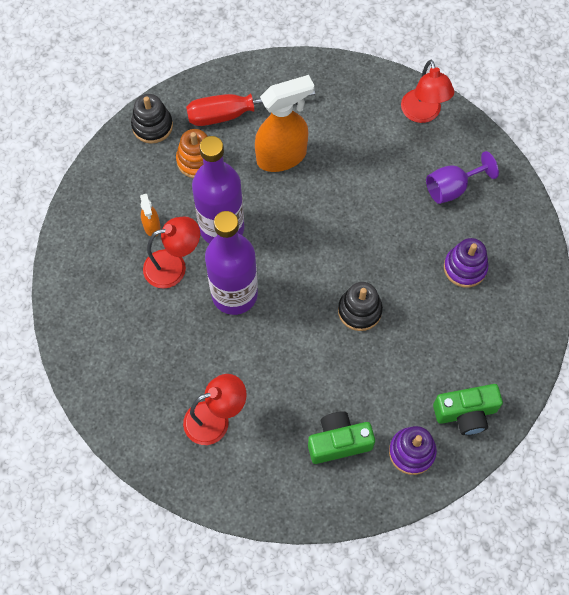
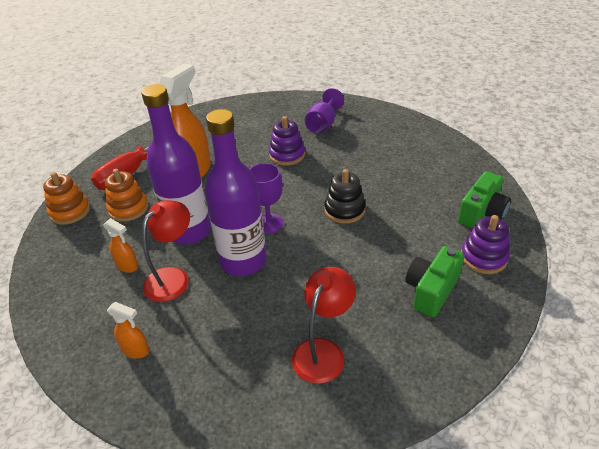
camera: 40 degrees left, 25 degrees down
black stacking toy [131,94,173,144] -> orange stacking toy [43,172,90,225]
red lamp [401,60,454,123] -> none
purple stacking toy [444,238,488,287] -> purple stacking toy moved to [269,116,305,166]
none -> orange spray bottle [107,302,149,359]
none -> purple goblet [250,163,283,234]

